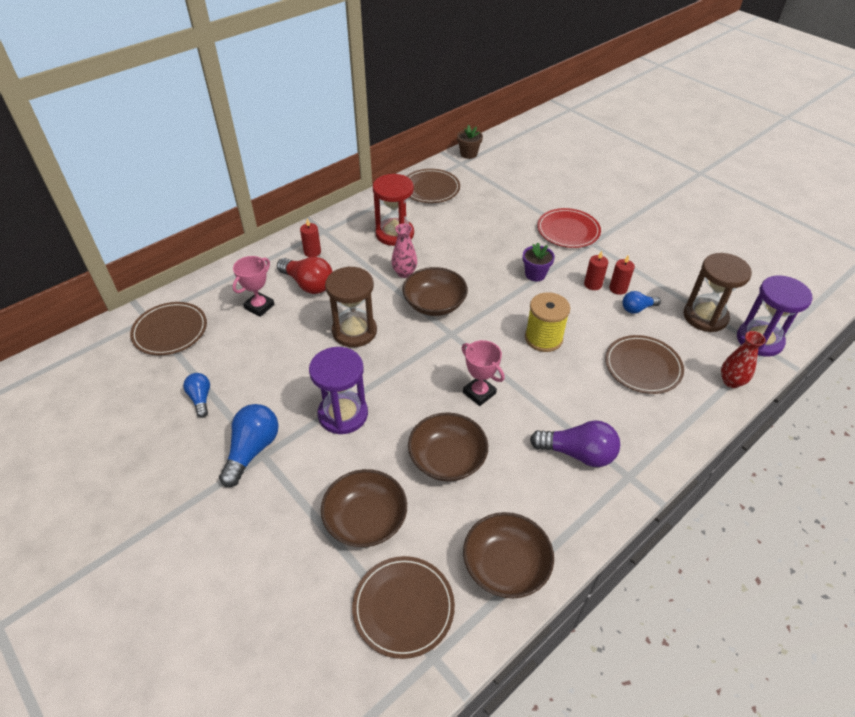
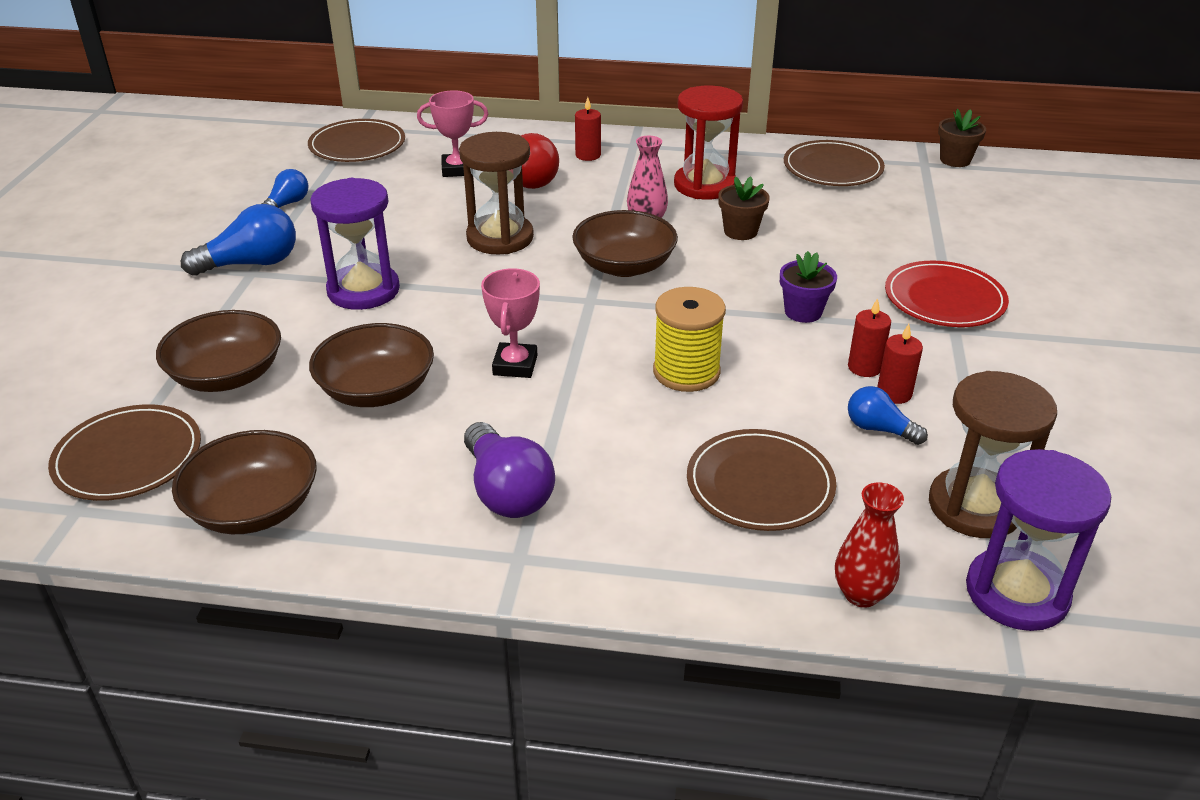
camera: 50 degrees right, 10 degrees down
none -> brown flower pot [718,176,770,240]

